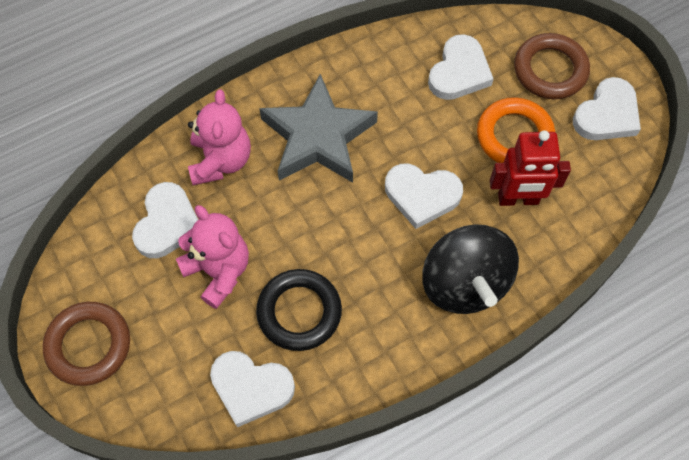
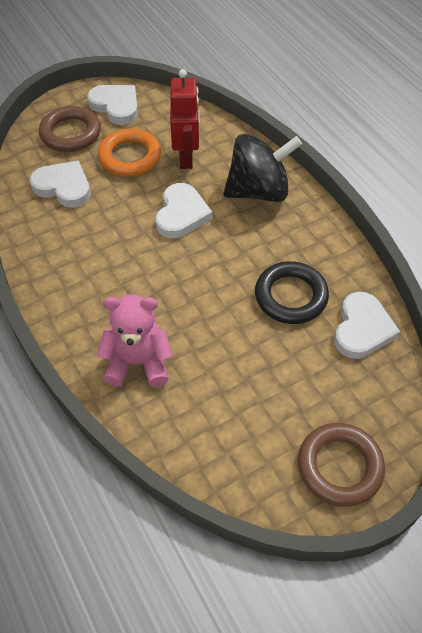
camera: 90 degrees left, 10 degrees down
white heart [132,182,198,258] -> none
pink teddy bear [176,205,249,309] -> none
grey star [259,74,378,183] -> none

